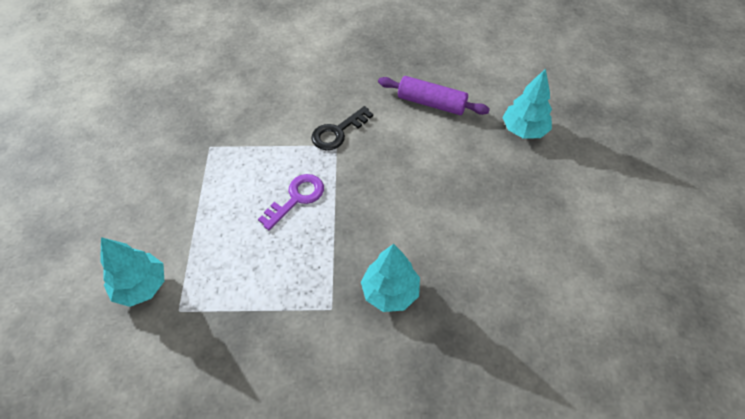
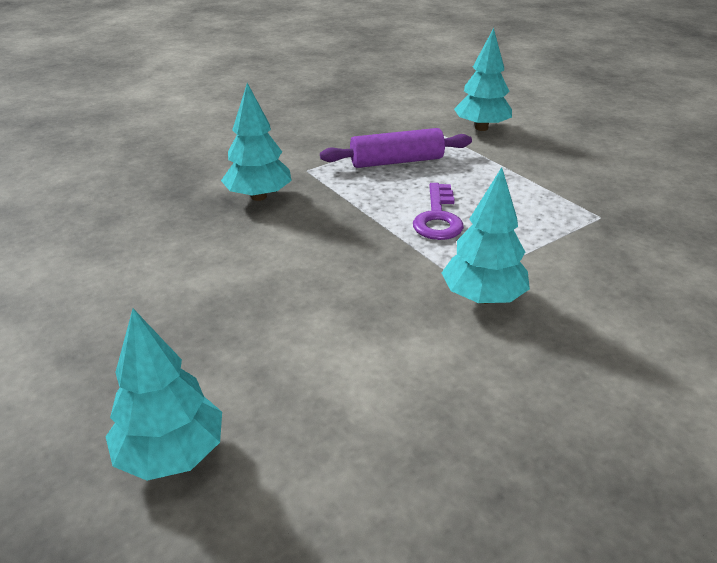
camera: 145 degrees right, 20 degrees down
black key [311,106,373,150] -> turquoise tree [442,167,530,304]
purple rolling pin [378,76,490,115] -> purple rolling pin moved to [320,128,472,168]

